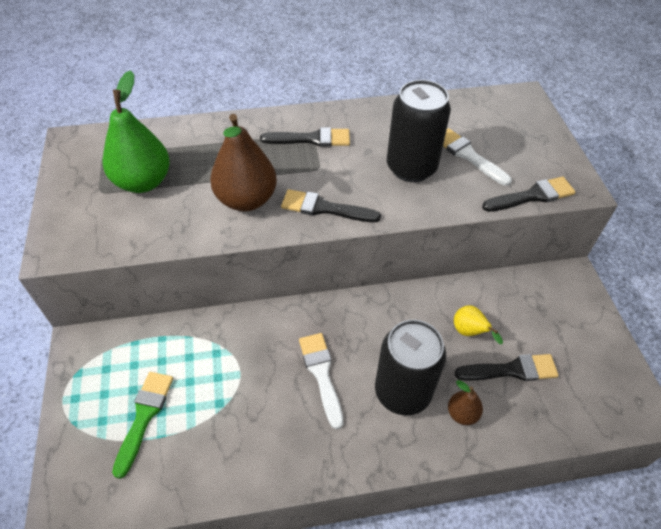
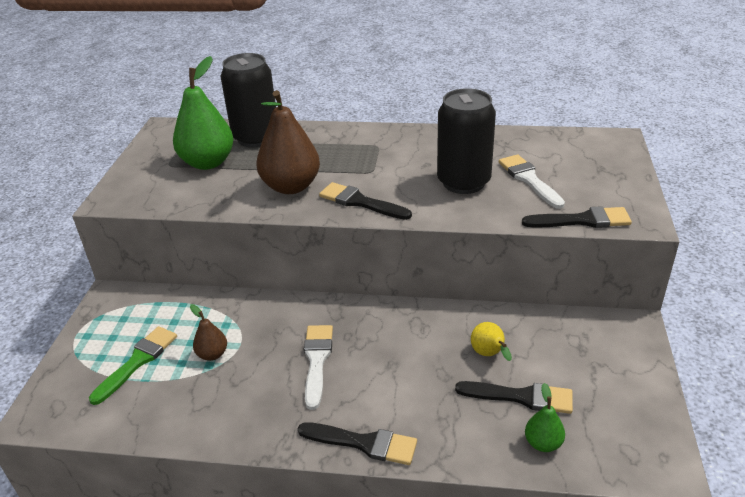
camera: 20 degrees right, 15 degrees down
black brush [260,127,350,147] -> black brush moved to [298,422,417,465]
black can [375,320,446,415] -> black can moved to [221,53,276,147]
brown pear [448,380,483,425] -> brown pear moved to [190,304,227,361]
none -> green pear [525,383,565,452]

